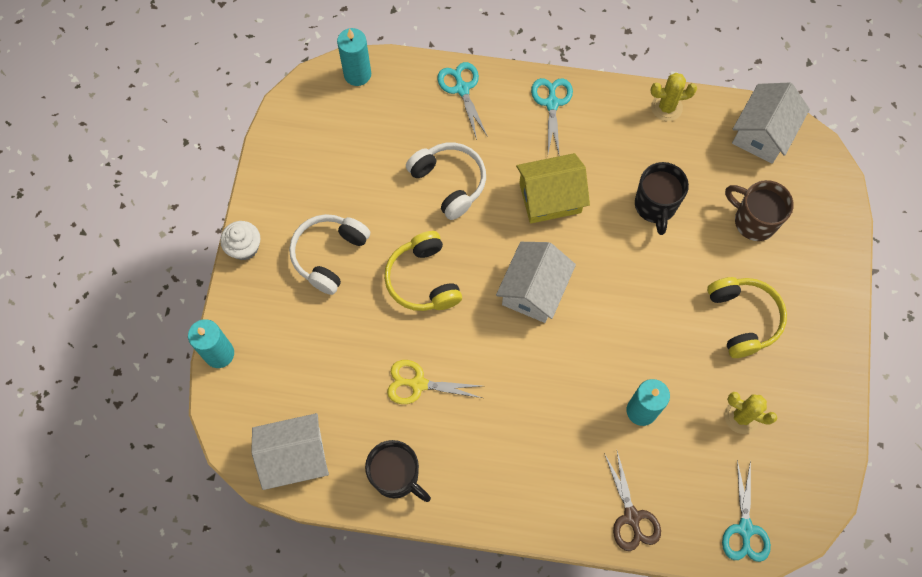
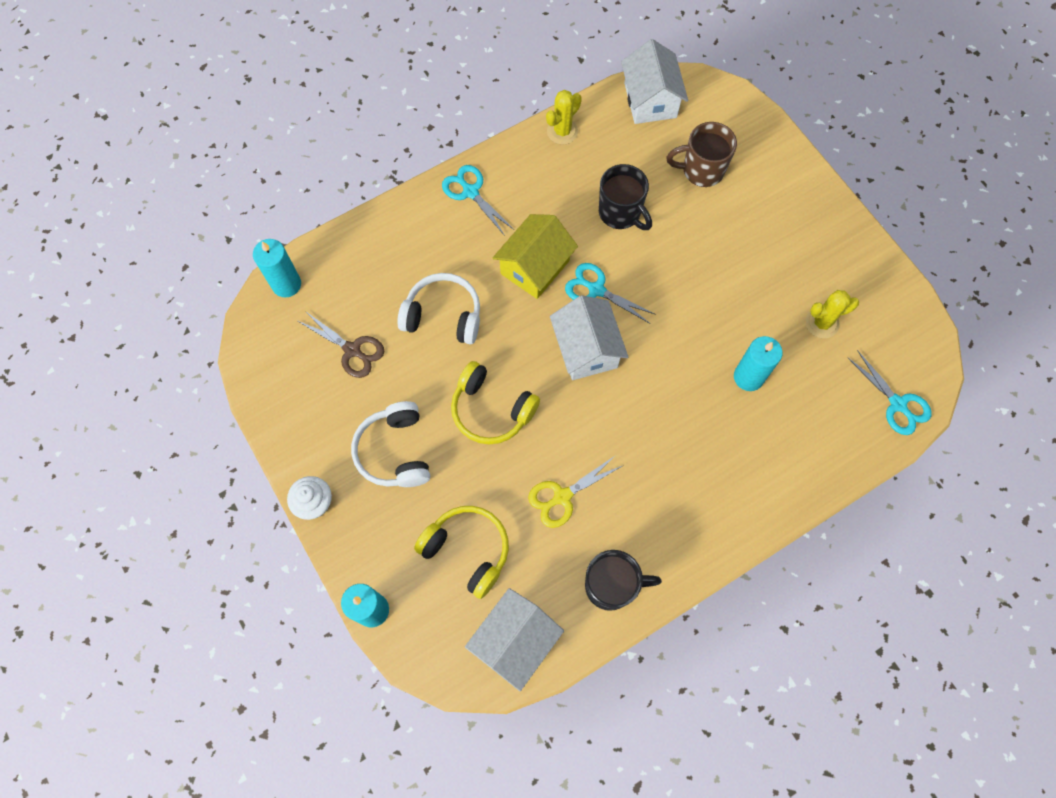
camera: 40 degrees left, 0 degrees up
turquoise scissors [437,62,488,140] -> turquoise scissors moved to [565,263,656,323]
brown scissors [604,451,661,551] -> brown scissors moved to [298,311,385,378]
yellow headphones [707,277,787,358] -> yellow headphones moved to [414,506,509,599]

